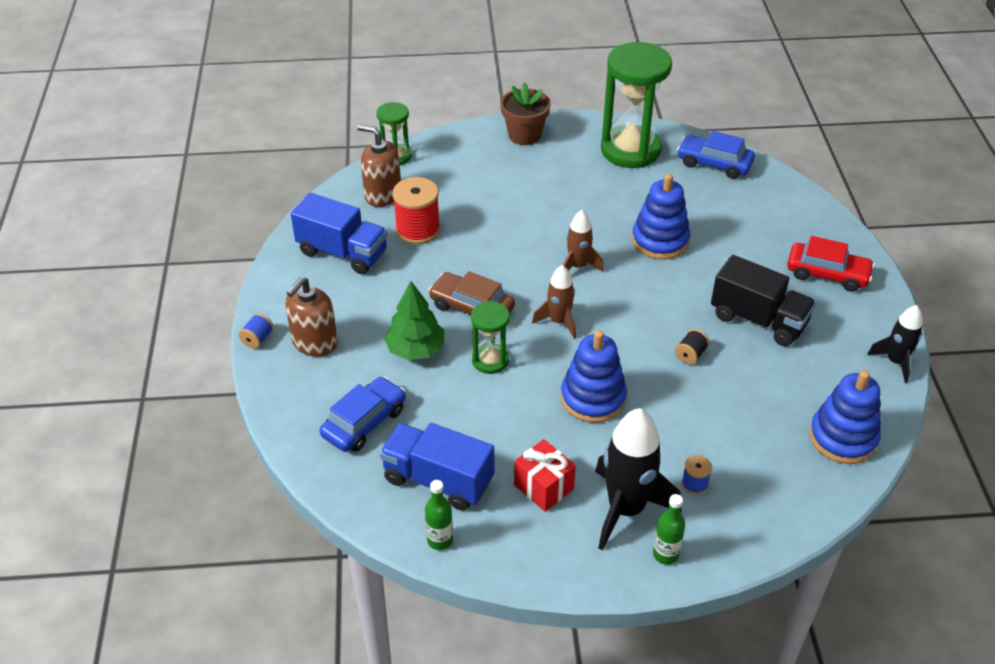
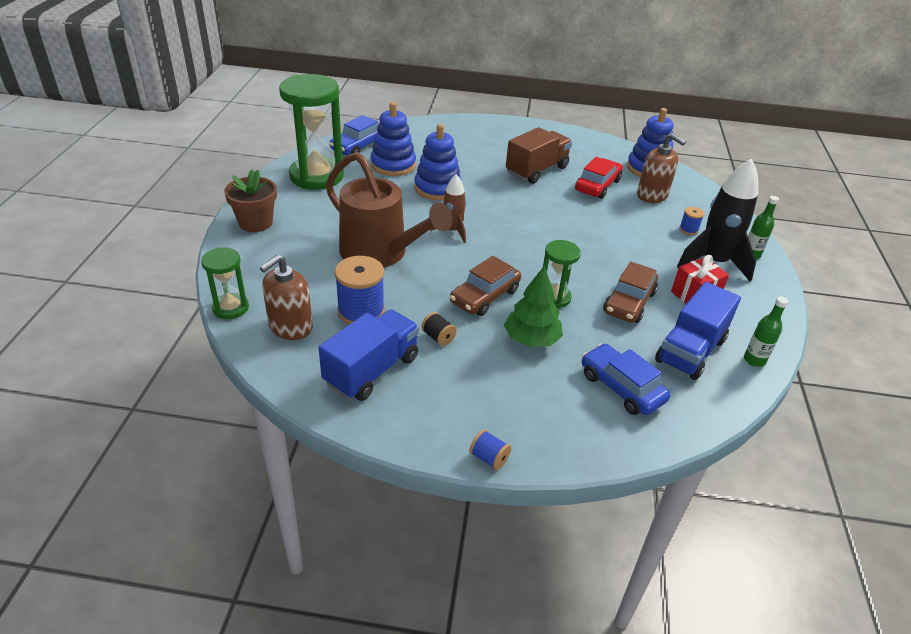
camera: 80 degrees left, 5 degrees down
brown soap dispenser [285,277,338,357] -> brown soap dispenser moved to [637,133,686,203]
red spool [392,177,440,244] -> blue spool [334,256,385,324]
brown rocket [532,265,576,339] -> none
blue stacking toy [561,330,627,423] -> blue stacking toy moved to [370,102,416,176]
black spool [675,329,710,364] -> black spool moved to [421,312,457,346]
black truck [711,255,816,347] -> brown truck [506,127,572,184]
red car [787,236,875,292] -> red car moved to [575,157,623,199]
black rocket [867,305,923,383] -> none
none -> brown watering can [326,152,453,268]
none -> brown car [603,261,658,323]

